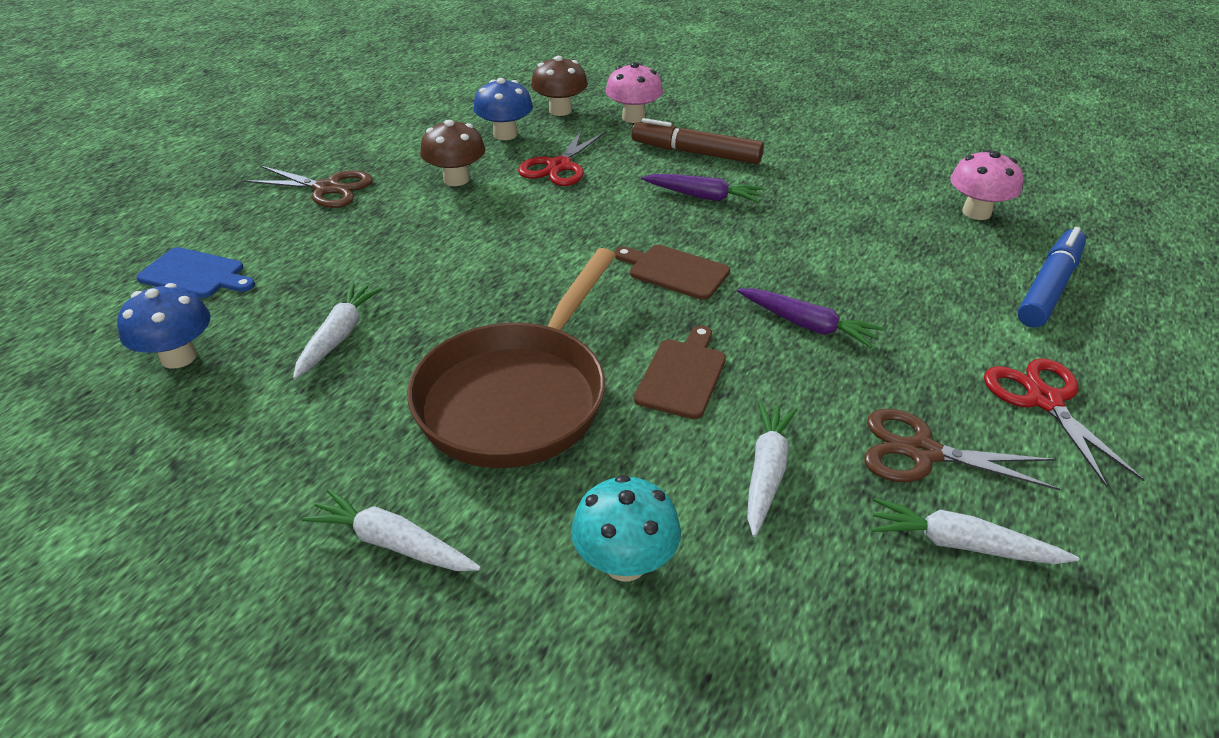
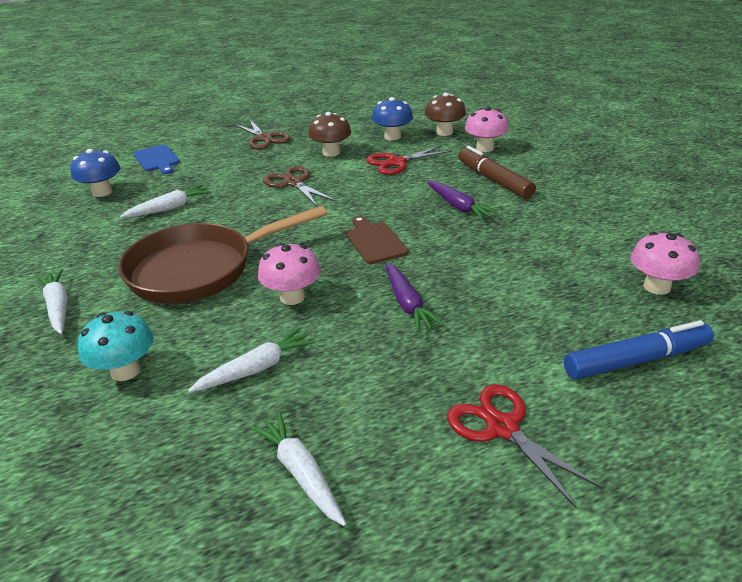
camera: 40 degrees right, 5 degrees down
brown cutting board [634,325,726,419] -> pink mushroom [258,243,321,305]
brown scissors [864,409,1060,490] -> brown scissors moved to [263,166,336,206]
red scissors [984,358,1145,487] -> red scissors turned 60 degrees counterclockwise [447,384,603,508]

